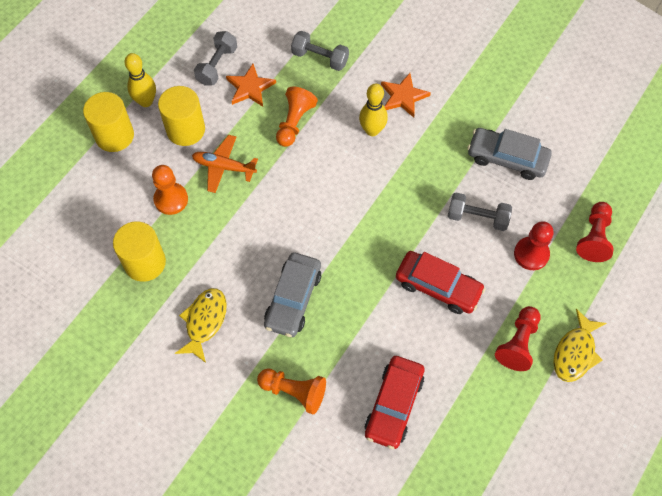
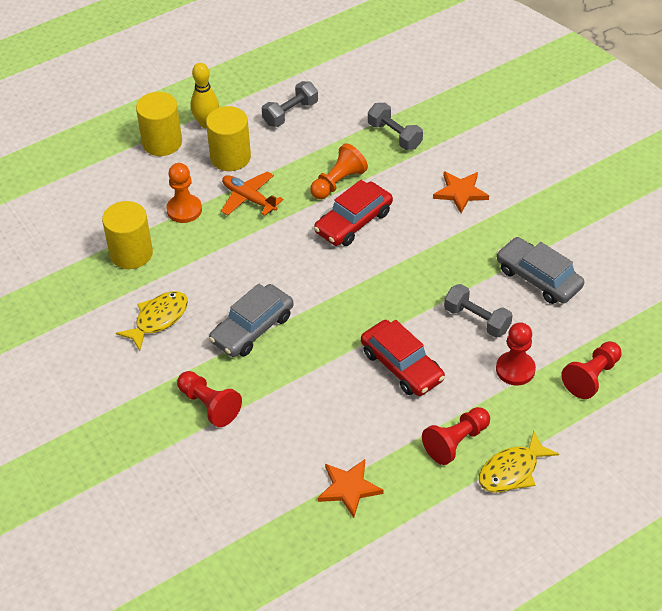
camera: 25 degrees right, 15 degrees down
orange star [226,64,276,107] -> orange star moved to [318,459,384,518]
orange pawn [257,369,326,415] -> red pawn [177,371,242,427]
yellow bowling pin [359,84,388,136] -> none
red car [364,356,424,449] -> red car moved to [314,180,393,246]

